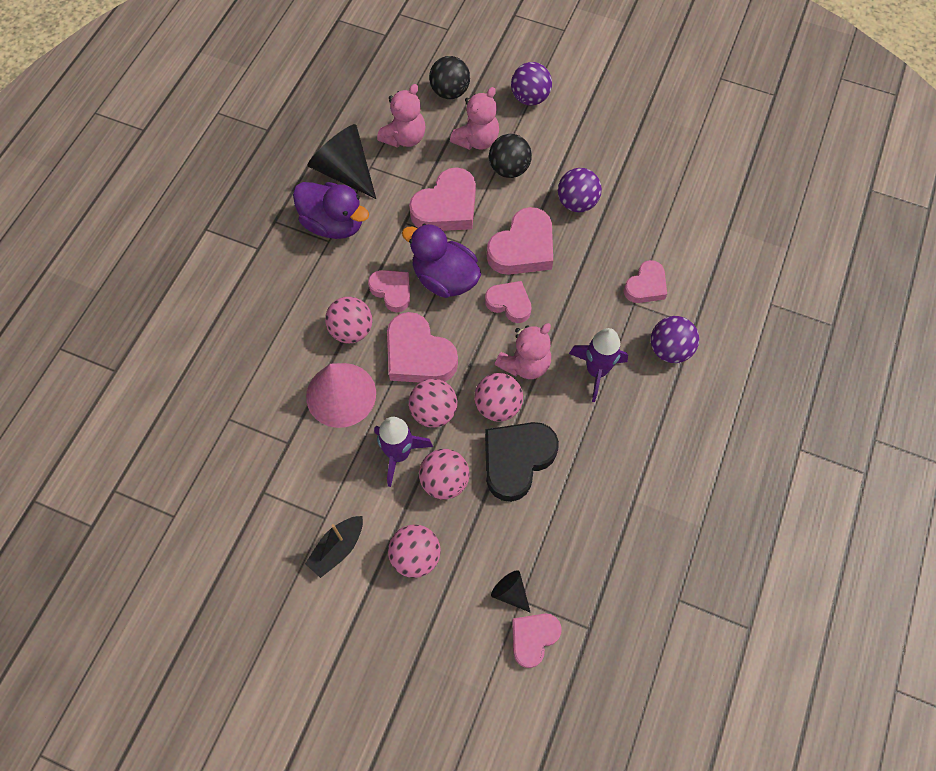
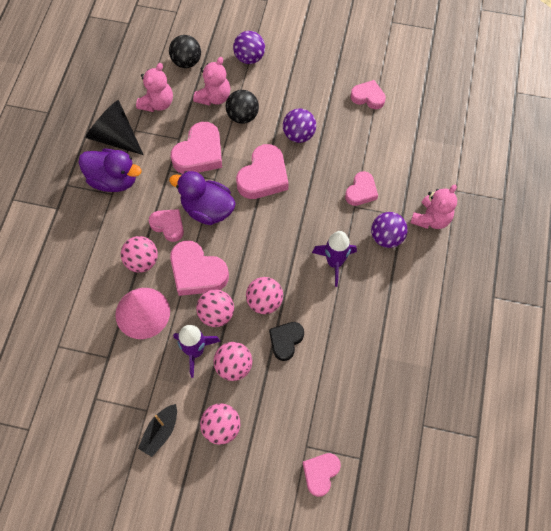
camera: 10 degrees left, 0 degrees up
pink heart [485,281,531,323] -> pink heart moved to [351,80,386,109]
black heart [485,422,559,502] -> black heart [269,322,304,361], size x0.62
black cone [491,570,531,613] -> none
pink teddy bear [495,323,551,379] -> pink teddy bear moved to [410,185,457,229]

